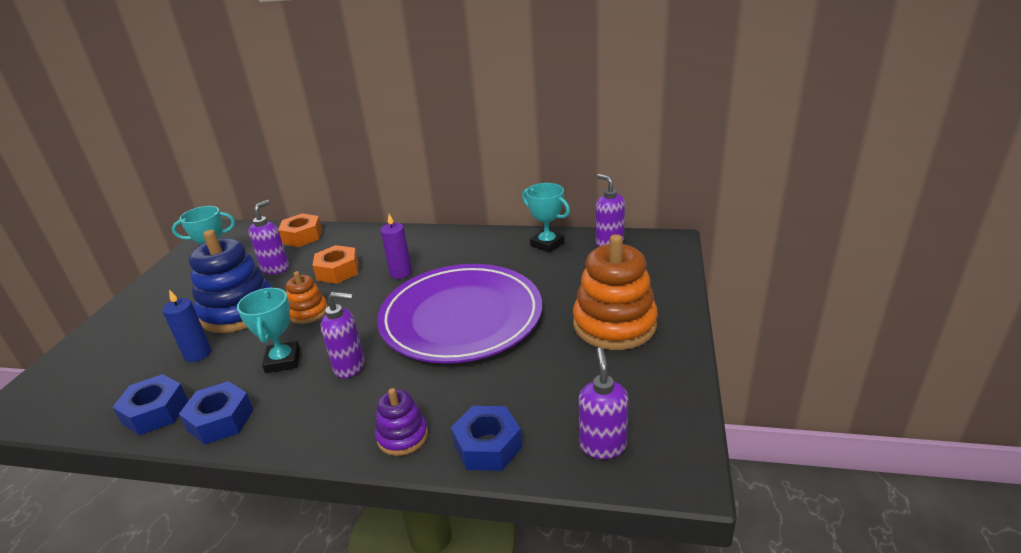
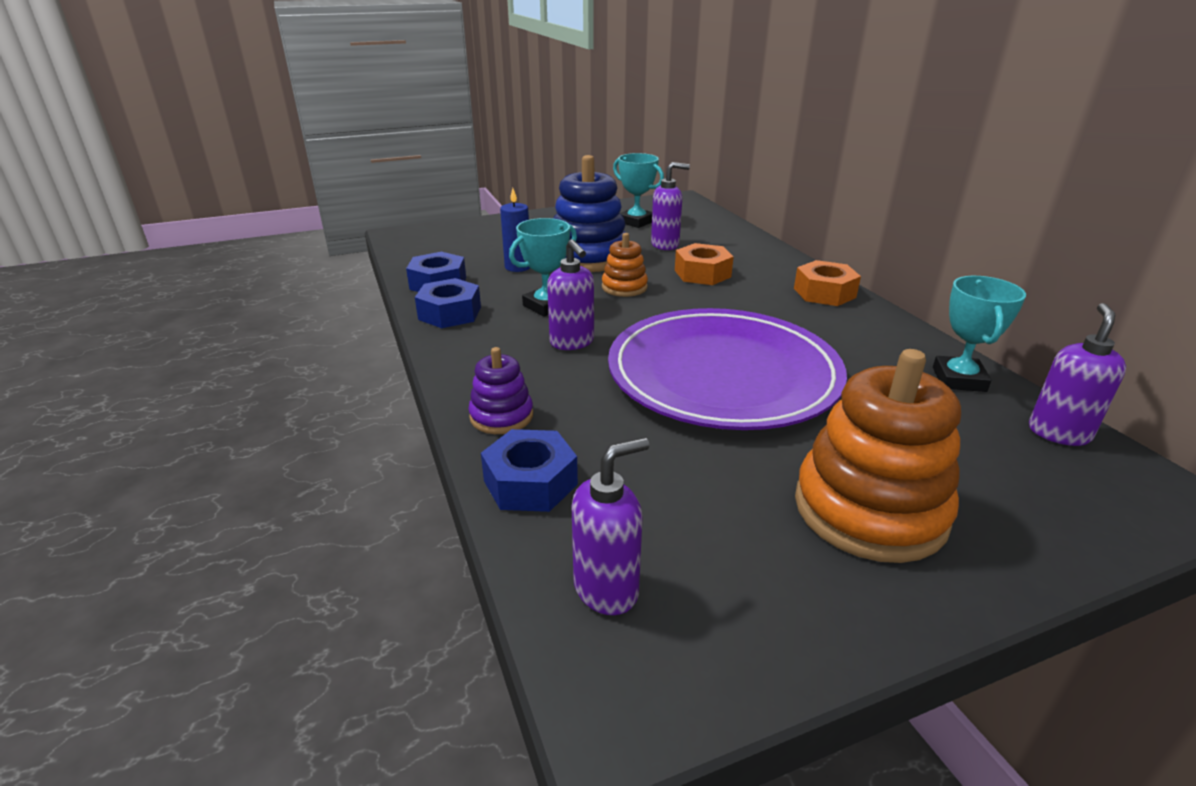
camera: 55 degrees right, 0 degrees up
orange nut [278,213,322,247] -> orange nut moved to [794,260,861,306]
purple candle [380,214,412,279] -> none

